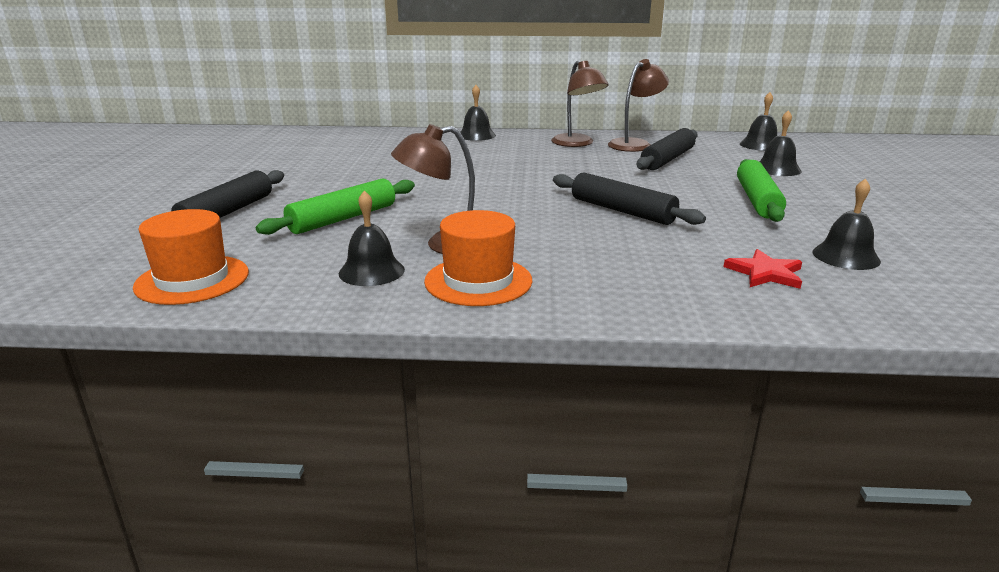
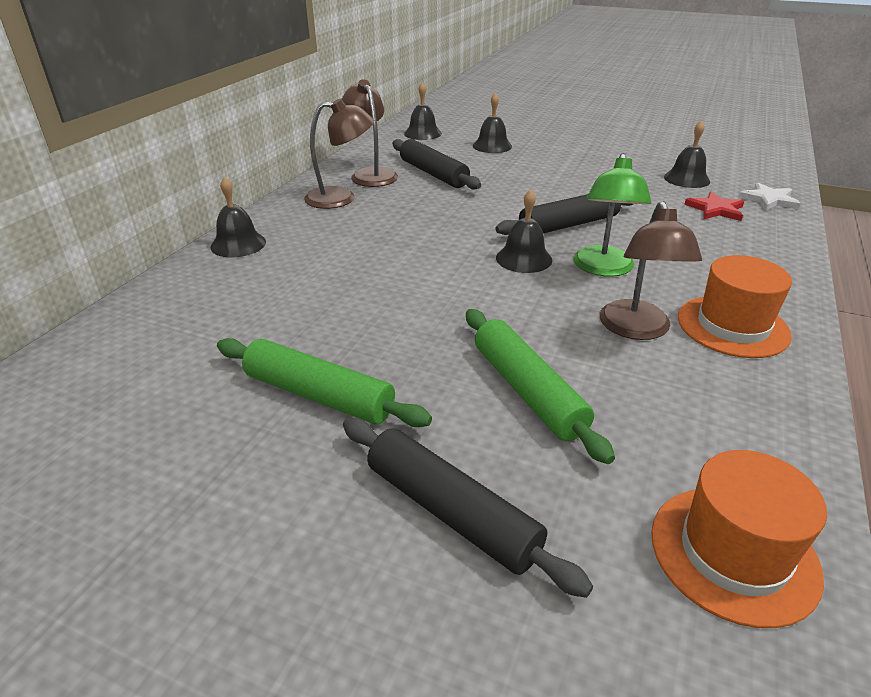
camera: 70 degrees left, 10 degrees up
black bell [339,190,405,286] -> black bell moved to [496,189,552,273]
green rolling pin [737,159,786,222] -> green rolling pin moved to [217,338,432,427]
none -> green lamp [573,153,652,277]
none -> white star [738,182,801,211]

